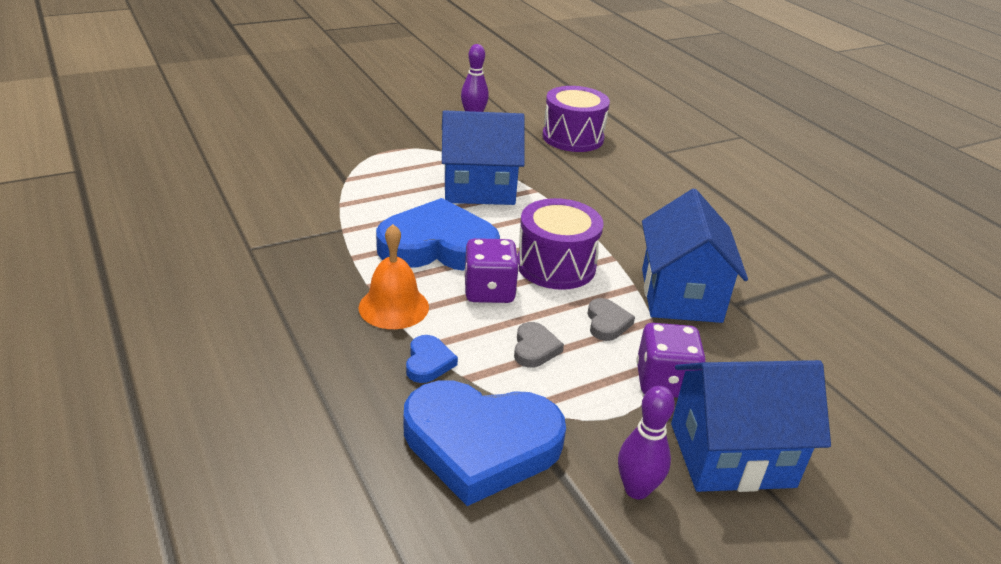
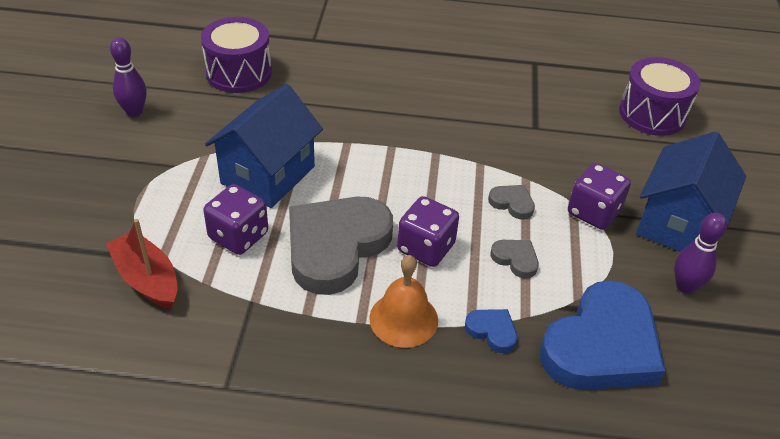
camera: 55 degrees left, 10 degrees up
blue heart [376,198,500,271] -> grey heart [289,197,393,295]
purple drum [517,198,604,290] -> purple drum moved to [619,57,701,136]
blue house [642,189,748,323] -> none
none -> red boat [106,219,177,309]
none -> purple dice [203,184,268,255]

